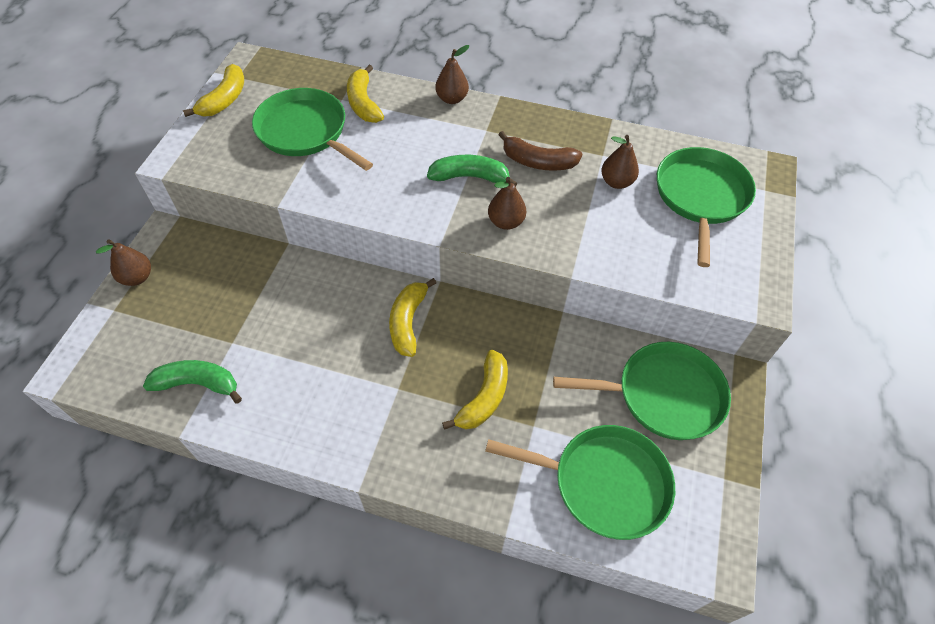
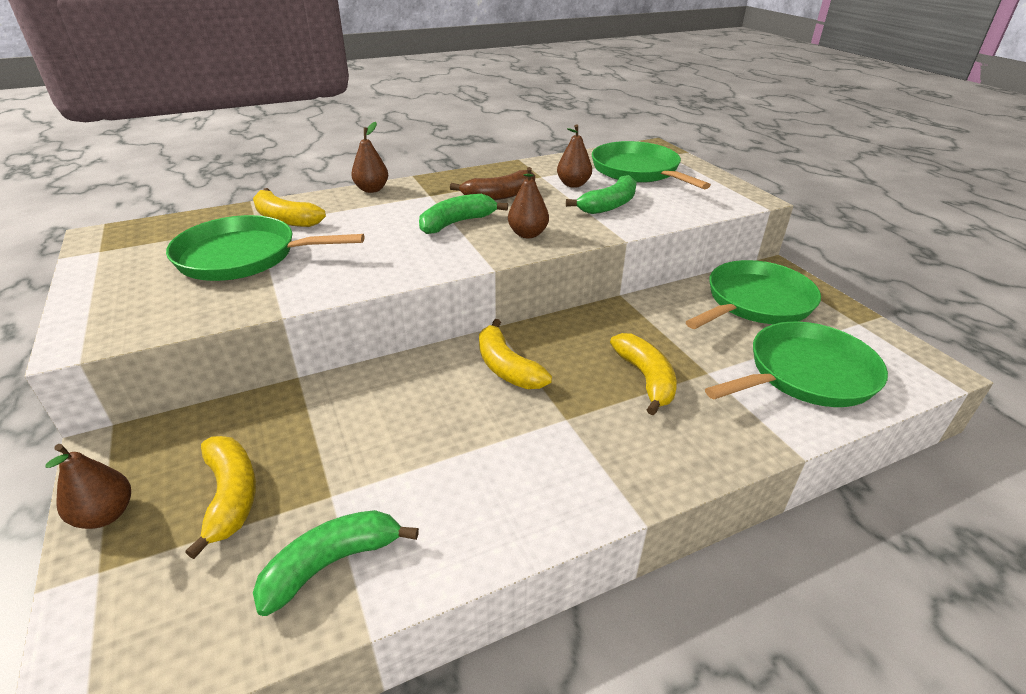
camera: 40 degrees left, 20 degrees down
yellow banana [183,64,244,117] -> yellow banana moved to [185,436,256,559]
none -> green banana [566,175,637,214]

